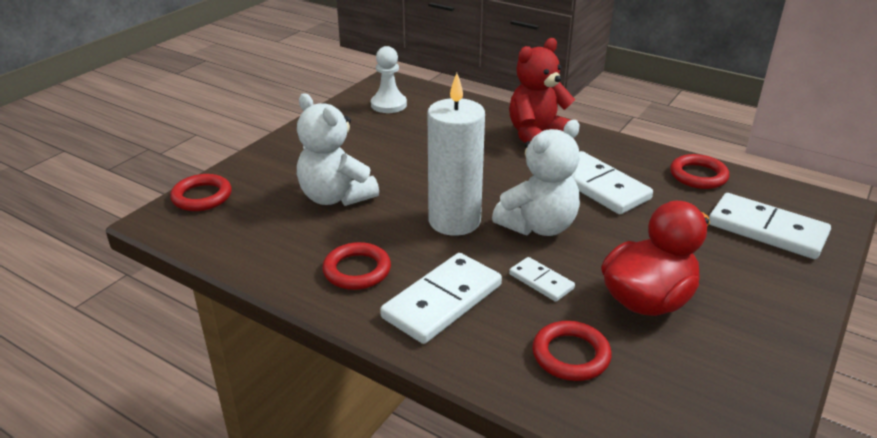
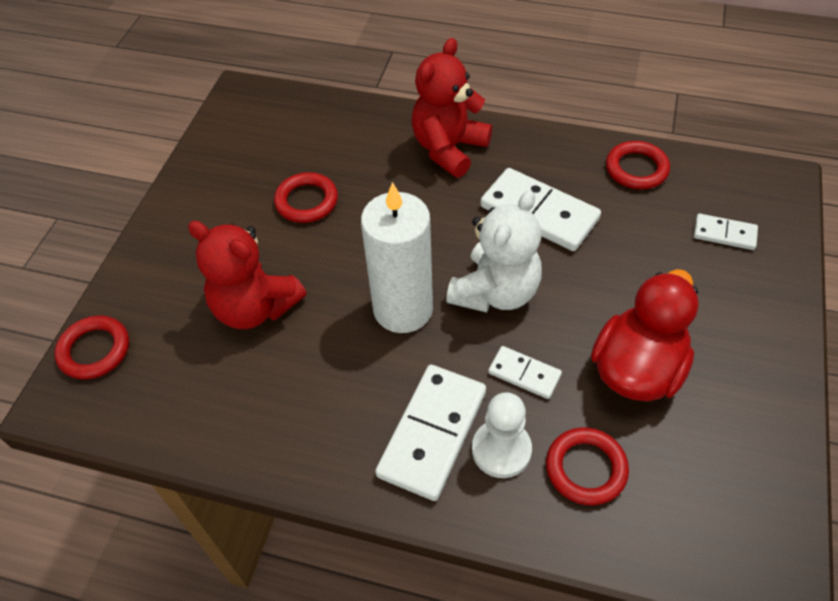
camera: 15 degrees left, 20 degrees up
white teddy bear [297,93,379,206] -> red teddy bear [188,221,306,329]
red ring [322,242,391,290] -> red ring moved to [274,172,338,223]
white pawn [371,46,407,113] -> white pawn moved to [472,392,532,478]
white domino [709,193,831,259] -> white domino [694,214,758,250], size x0.53

